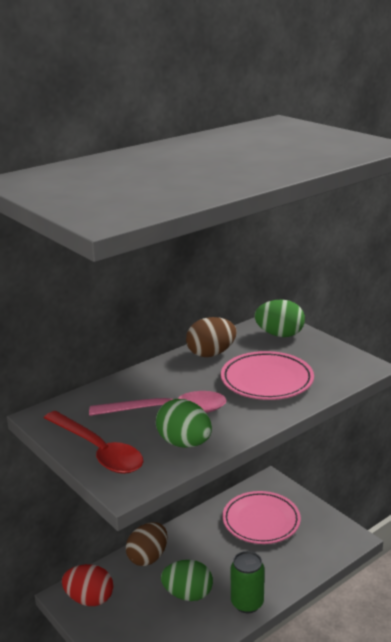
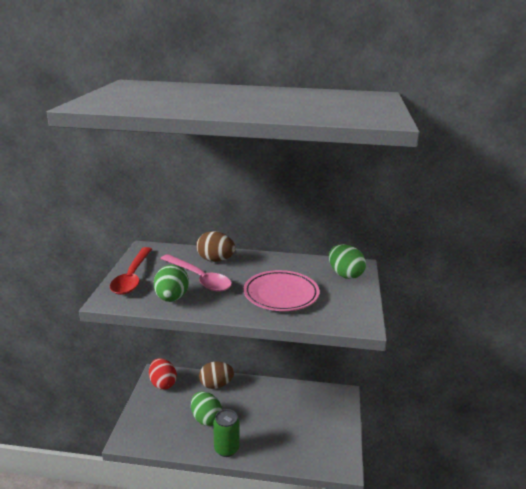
camera: 45 degrees right, 0 degrees up
brown egg [186,317,237,357] -> brown egg moved to [196,231,235,262]
pink plate [223,491,301,544] -> none

